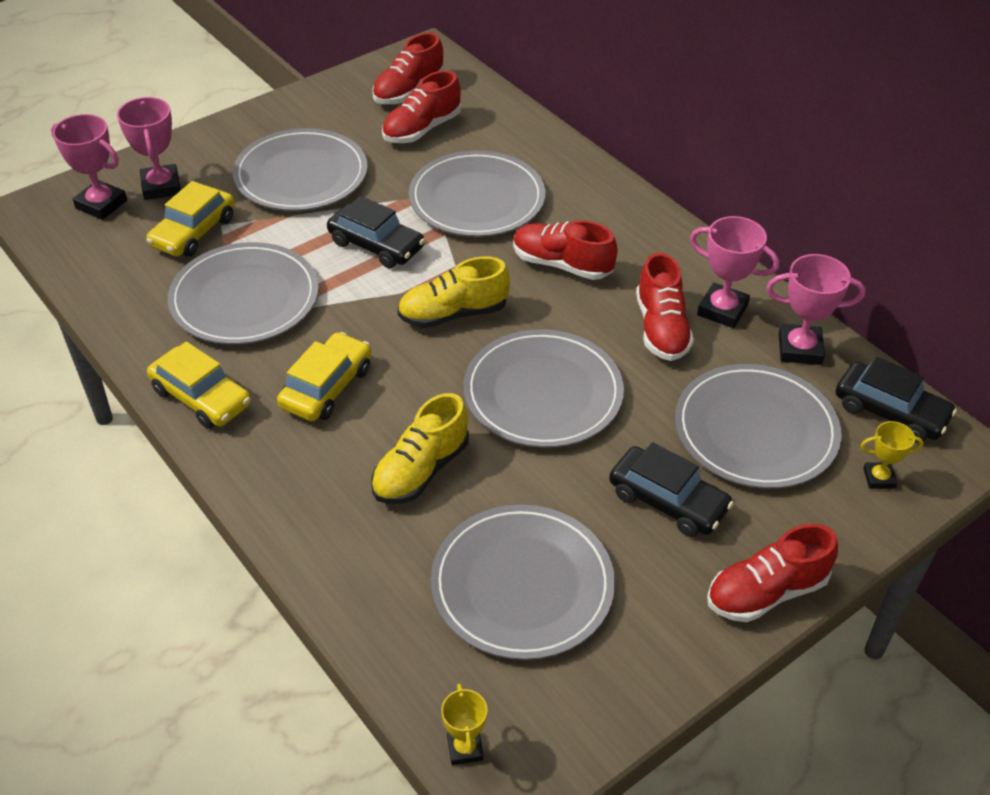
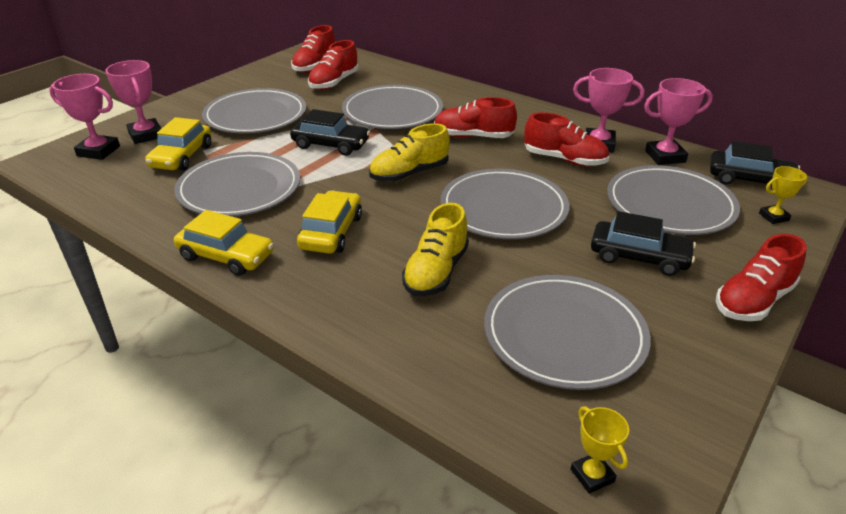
camera: 15 degrees left, 10 degrees down
red shoe [636,252,694,361] -> red shoe turned 45 degrees counterclockwise [524,112,609,166]

